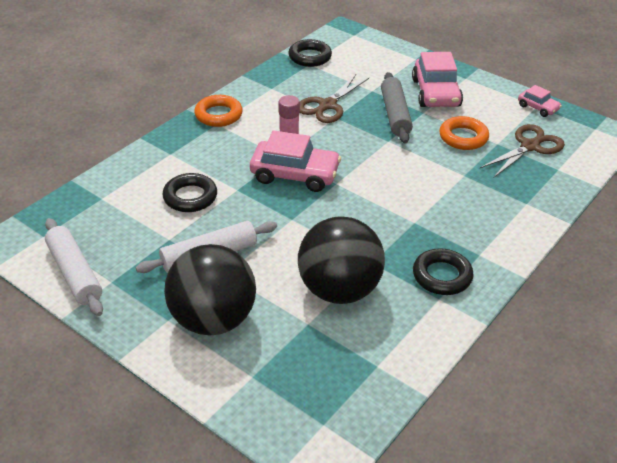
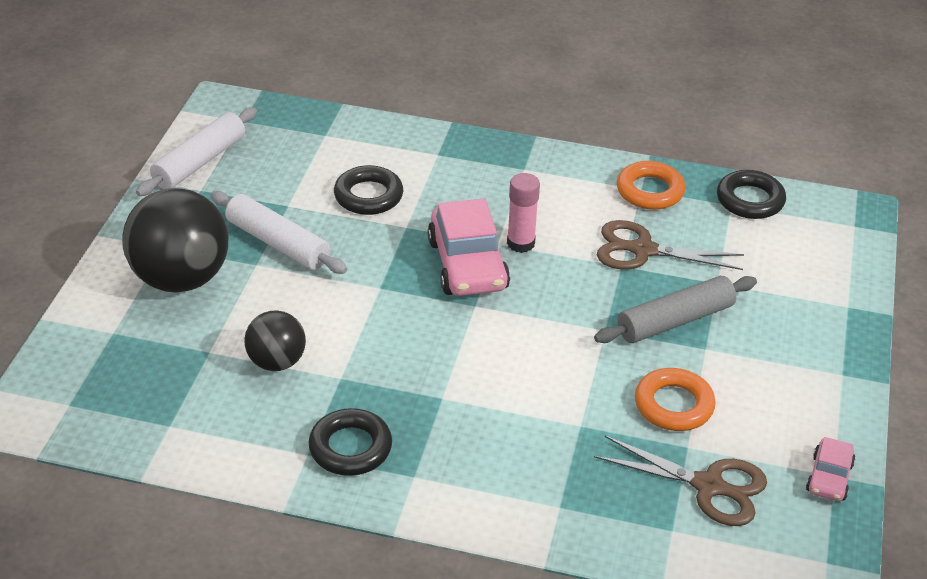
camera: 65 degrees right, 0 degrees up
orange ring [194,95,243,127] -> orange ring moved to [617,161,686,210]
black ball [298,217,385,304] -> black ball [244,311,306,371], size x0.55
pink car [412,52,463,107] -> none

